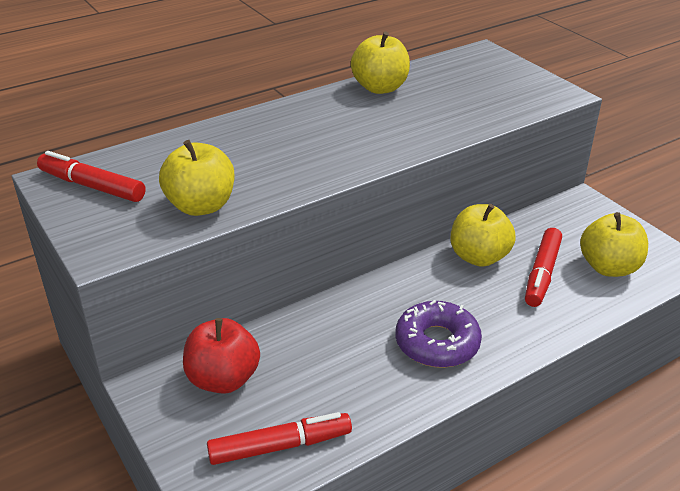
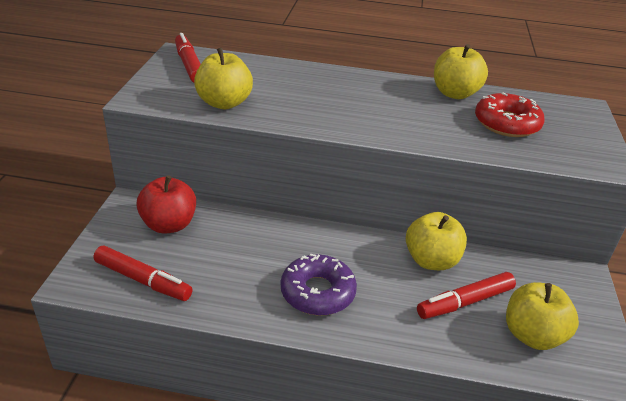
camera: 40 degrees right, 0 degrees up
none -> red donut [475,92,545,137]

